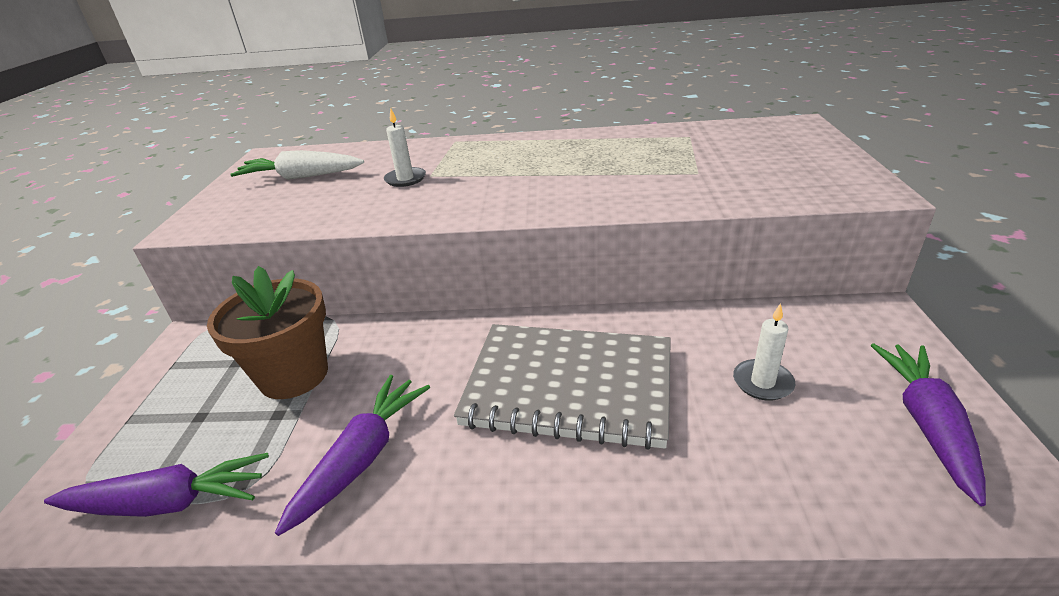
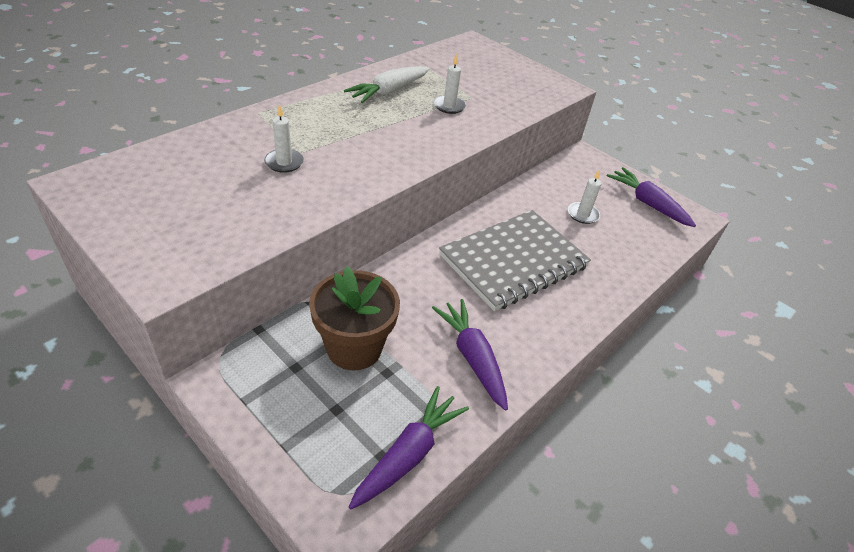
camera: 55 degrees left, 10 degrees up
white carrot [230,150,364,180] -> white carrot moved to [344,66,429,103]
none -> white candle [434,54,466,114]

